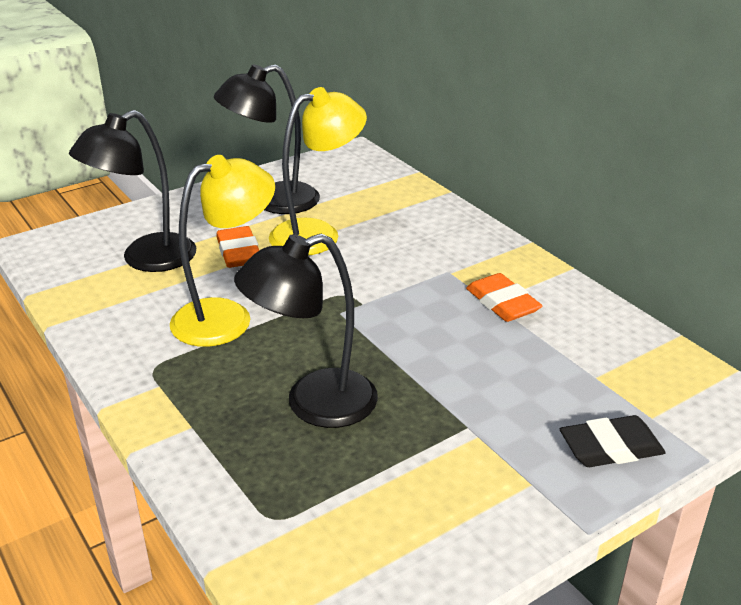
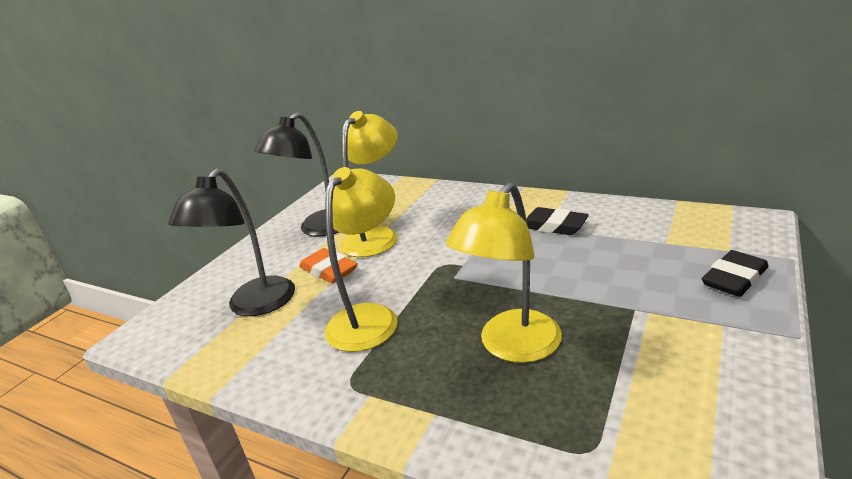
camera: 25 degrees left, 5 degrees down
black lamp [234,233,378,428] -> yellow lamp [446,182,562,363]
orange eraser [466,273,543,322] -> black eraser [526,207,589,235]

